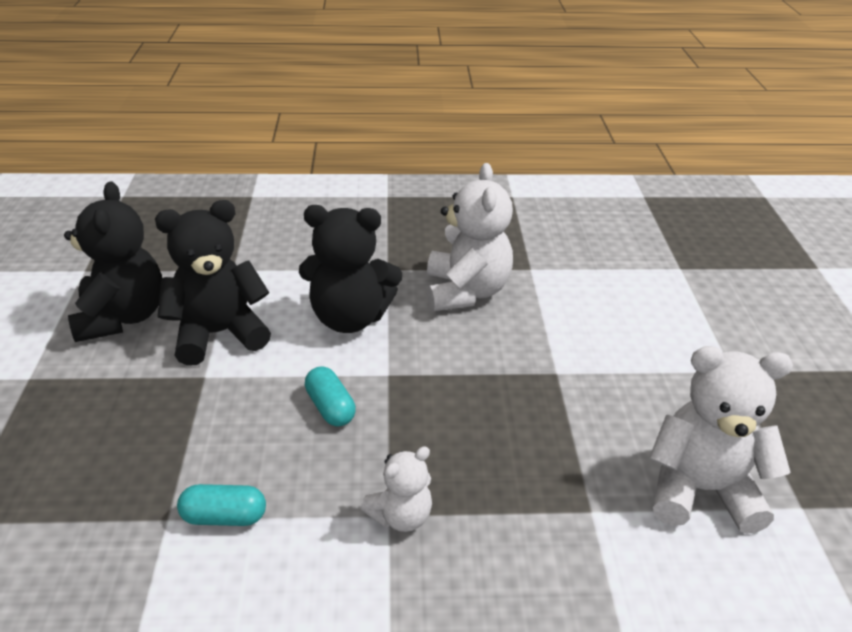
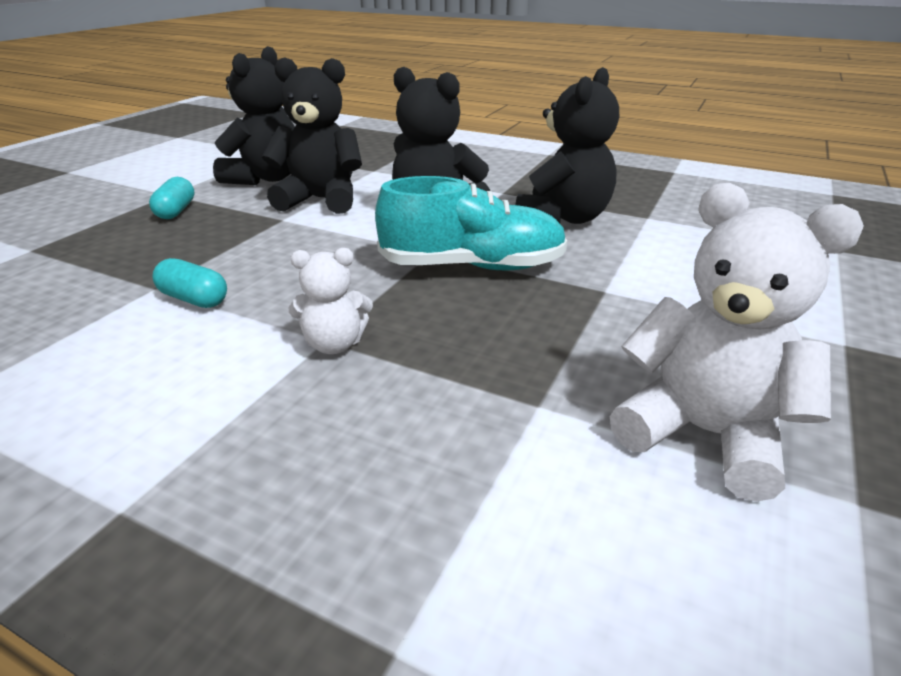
camera: 30 degrees right, 5 degrees down
turquoise capsule [305,366,356,426] -> turquoise capsule moved to [149,177,194,219]
white teddy bear [427,163,513,311] -> black teddy bear [515,67,619,224]
none -> turquoise shoe [375,176,567,270]

